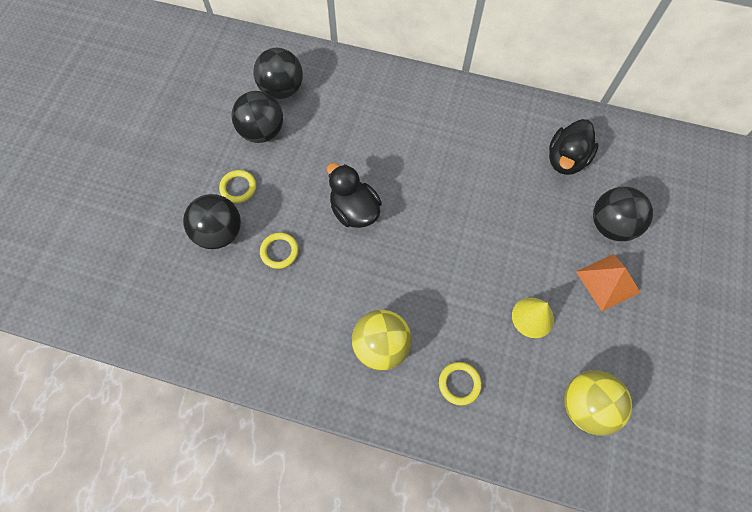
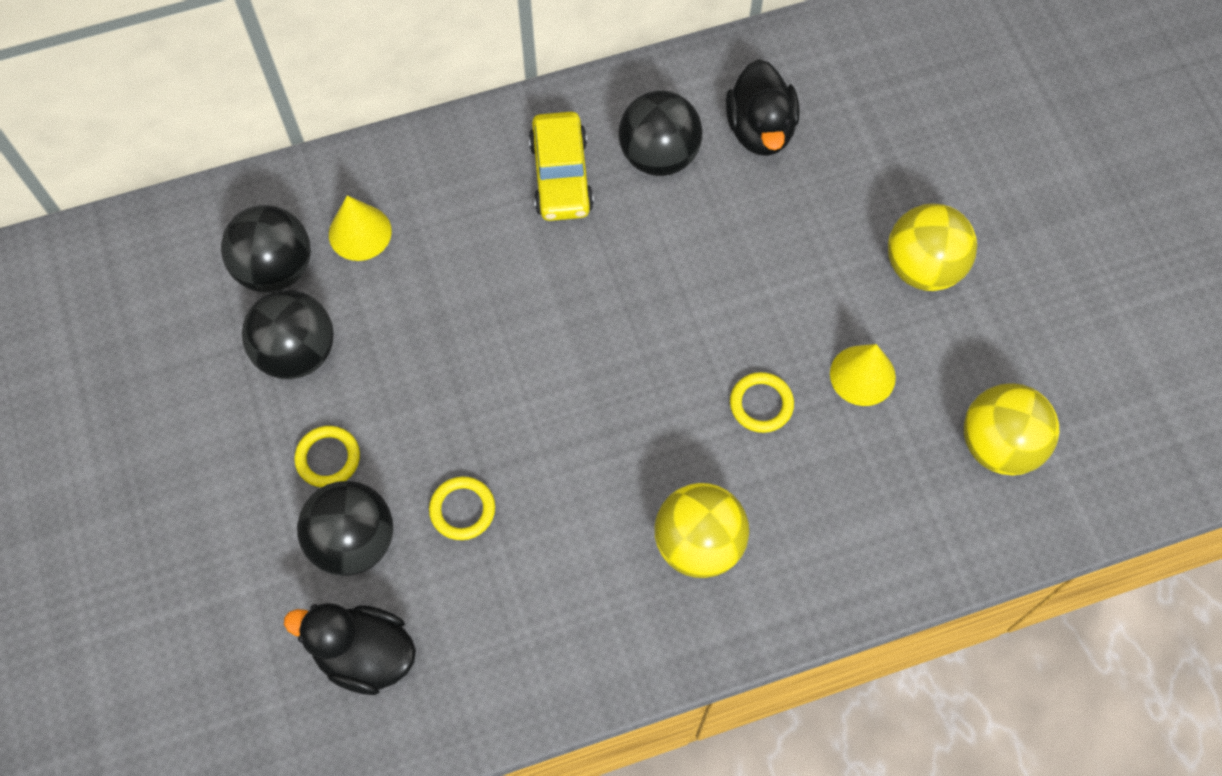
camera: 35 degrees left, 0 degrees up
black duck [327,163,382,228] -> black duck moved to [284,603,416,695]
yellow ring [439,362,482,405] -> yellow ring moved to [730,372,794,433]
orange pyramid [576,254,641,311] -> yellow ball [888,203,977,291]
black ball [593,187,653,241] -> black ball moved to [619,91,703,176]
none -> yellow cone [329,195,392,261]
none -> yellow car [529,112,594,221]

